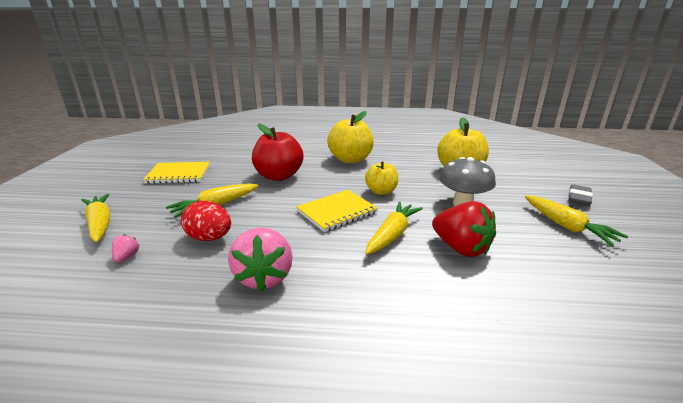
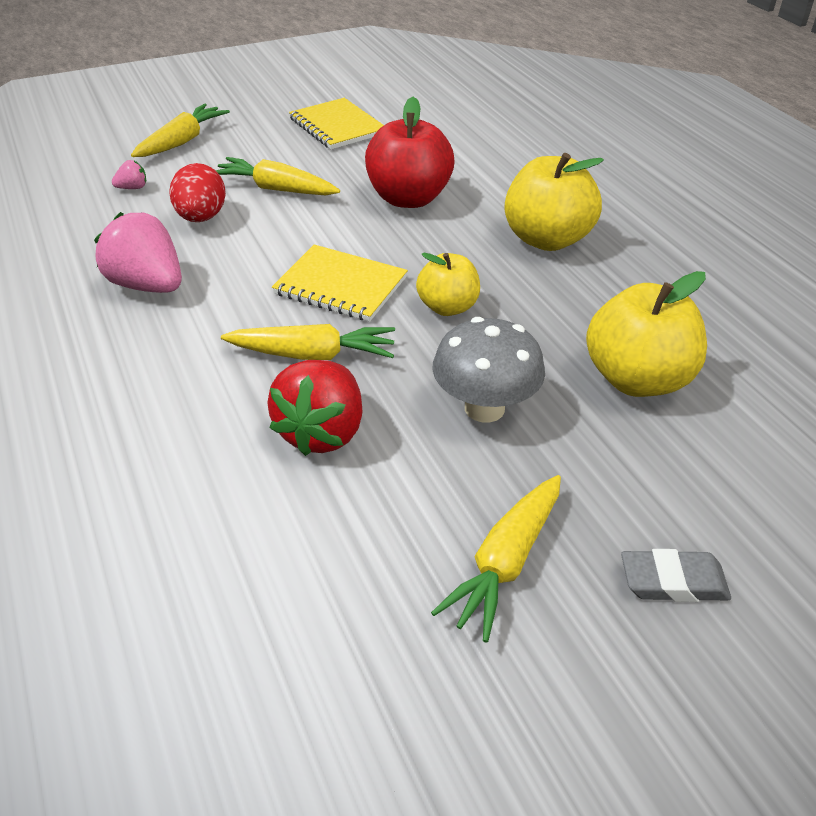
camera: 60 degrees right, 15 degrees up
pink strawberry [228,228,293,291] -> pink strawberry turned 75 degrees clockwise [94,212,182,293]

